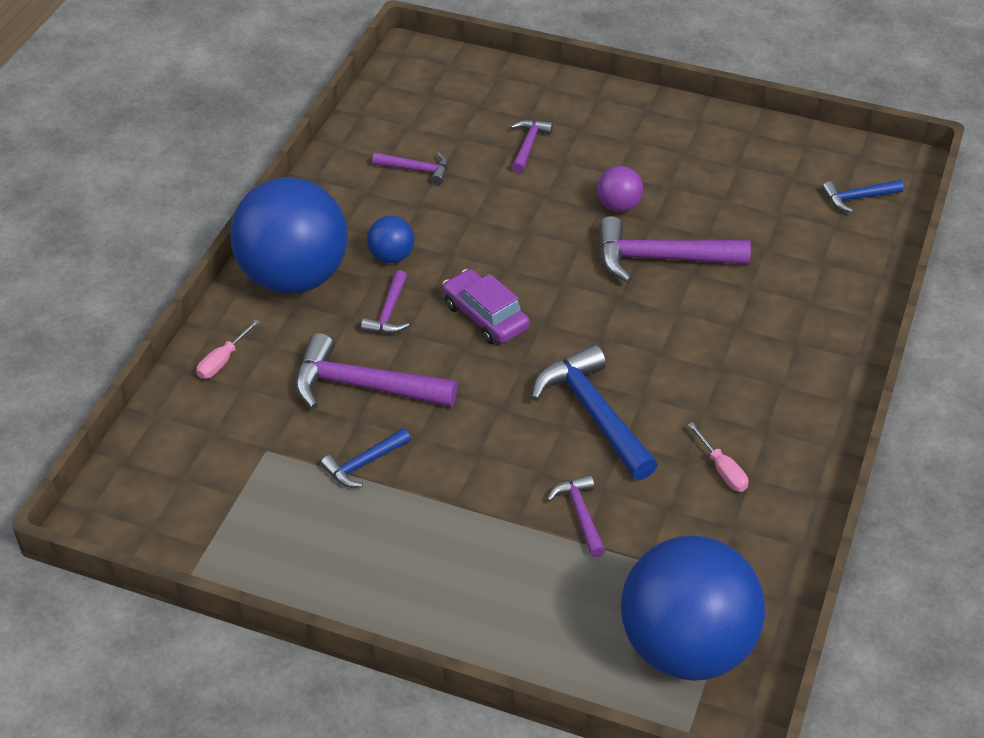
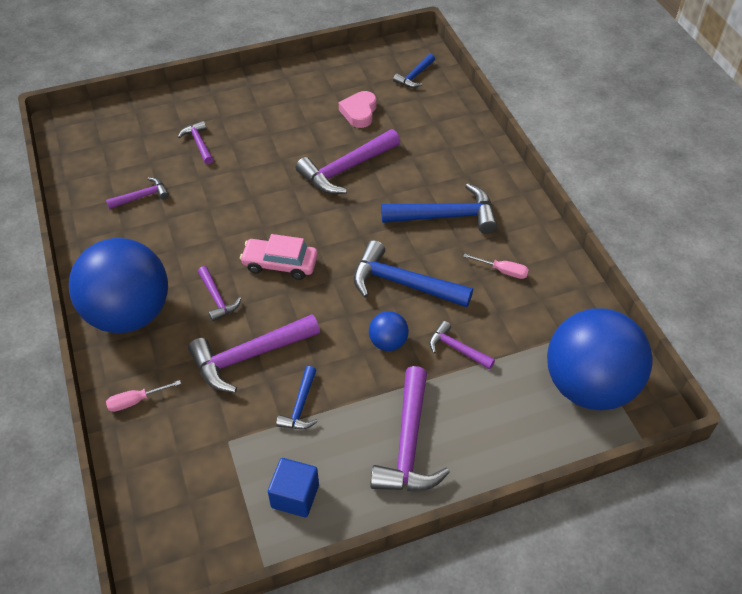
camera: 40 degrees left, 5 degrees up
pink screwdriver [196,319,260,379] -> pink screwdriver turned 75 degrees clockwise [106,380,181,412]
blue ball [367,216,414,263] -> blue ball moved to [369,311,409,351]
purple car [442,269,530,344] -> pink car [240,234,318,280]
purple ball [597,166,643,212] -> none
none -> blue cube [268,458,319,517]
none -> pink heart [339,91,376,128]
none -> purple hammer [370,366,450,491]
none -> blue hammer [381,183,497,234]

